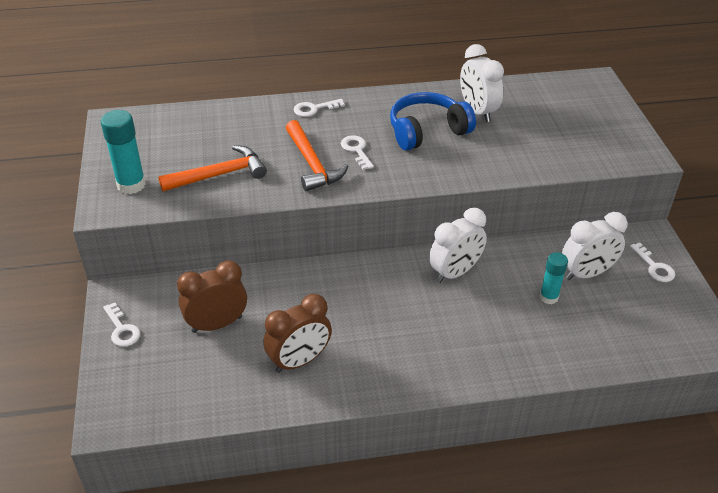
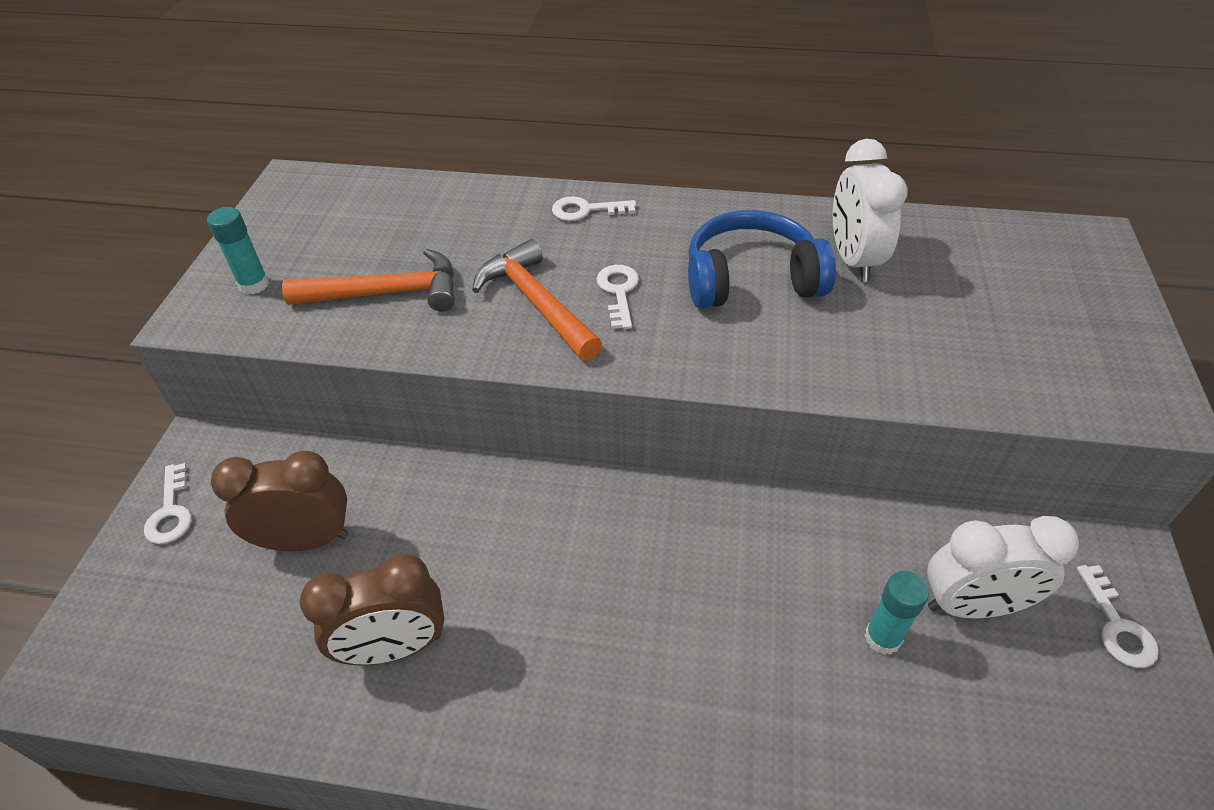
camera: 20 degrees right, 5 degrees up
turquoise glue stick [101,110,146,194] -> turquoise glue stick [207,207,269,295], size x0.65
orange hammer [286,120,348,191] -> orange hammer turned 150 degrees clockwise [472,239,602,361]
white clock [429,208,487,283] -> none

